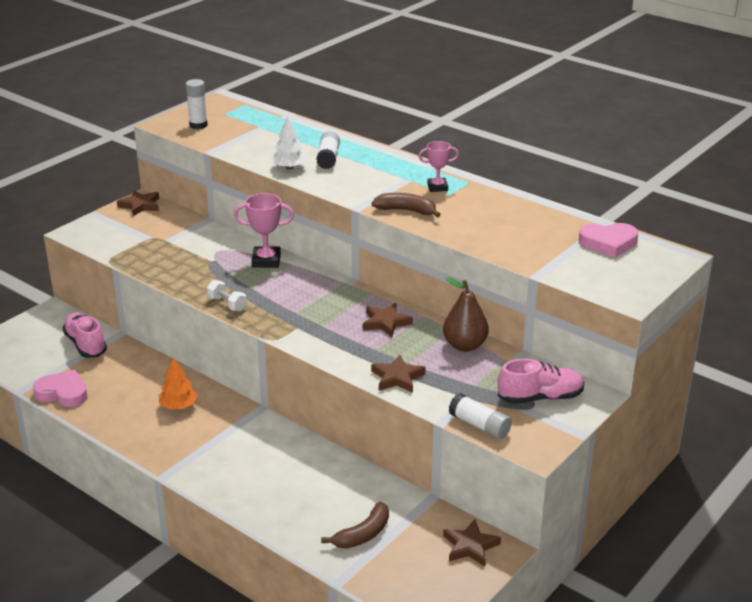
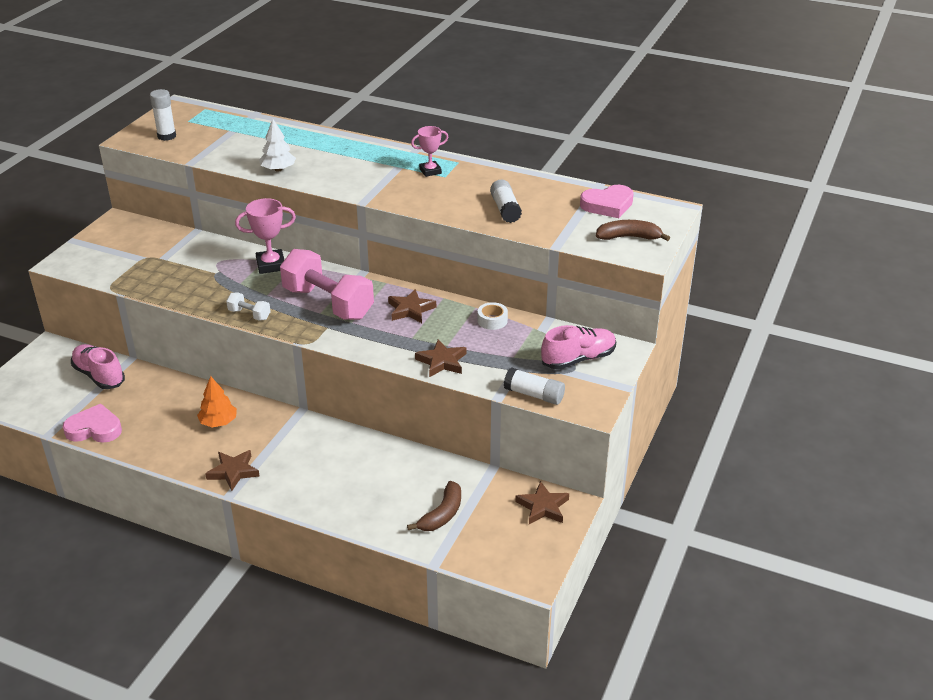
camera: 15 degrees left, 5 degrees up
brown star [117,190,159,216] -> brown star moved to [205,450,260,491]
white glue stick [316,131,340,169] -> white glue stick moved to [490,180,522,223]
brown banana [372,193,441,217] -> brown banana moved to [596,220,670,241]
brown pear [443,277,489,352] -> white tape [478,302,508,330]
none -> pink dumbbell [280,249,374,320]

